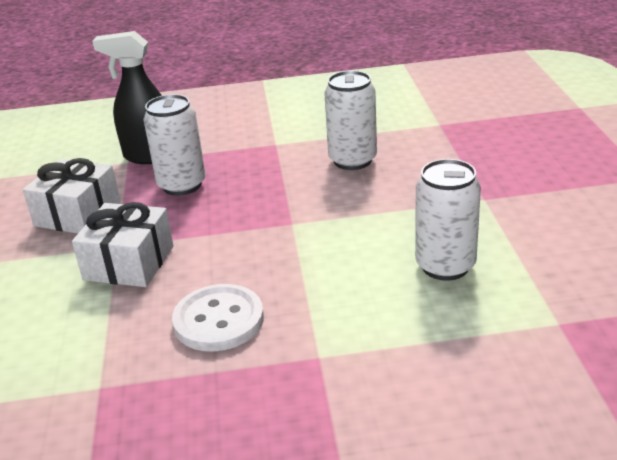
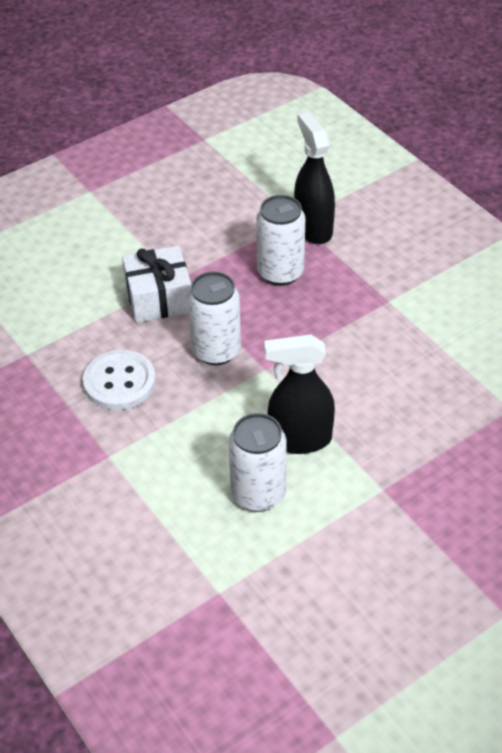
camera: 60 degrees right, 15 degrees up
white gift [23,158,120,234] -> none
white can [324,71,377,170] -> white can moved to [187,271,241,365]
none -> black spray bottle [264,334,335,454]

